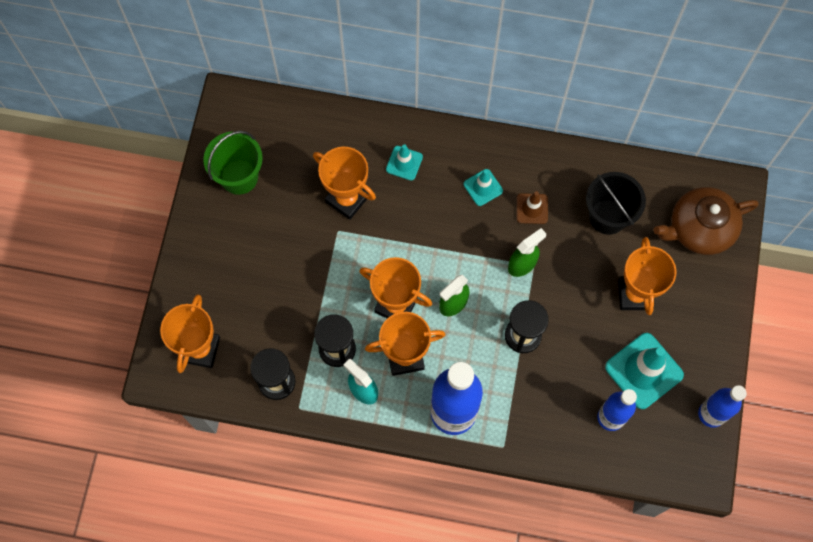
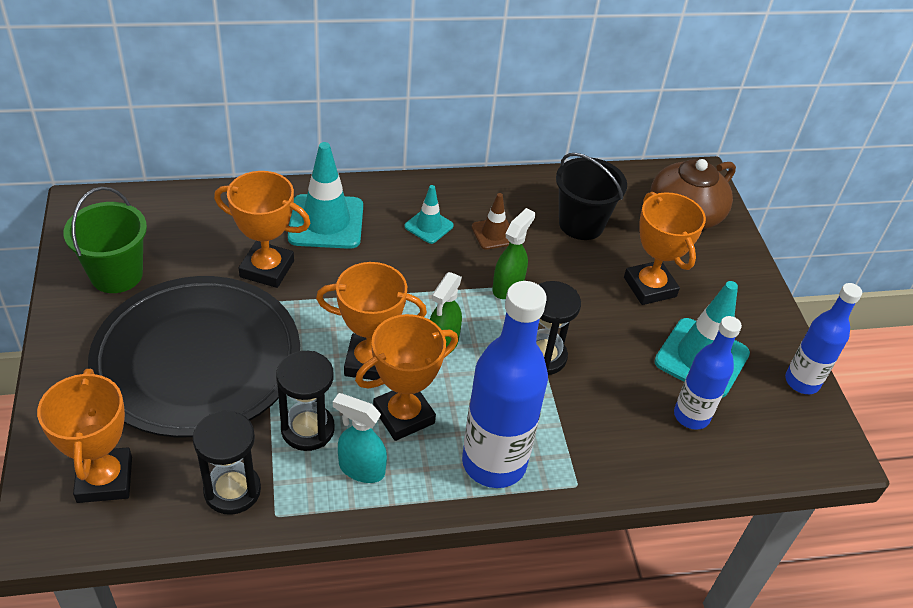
camera: 25 degrees left, 25 degrees down
turquoise traffic cone [386,144,423,181] -> turquoise traffic cone [288,142,363,249], size x1.85
none -> black plate [88,276,300,438]

